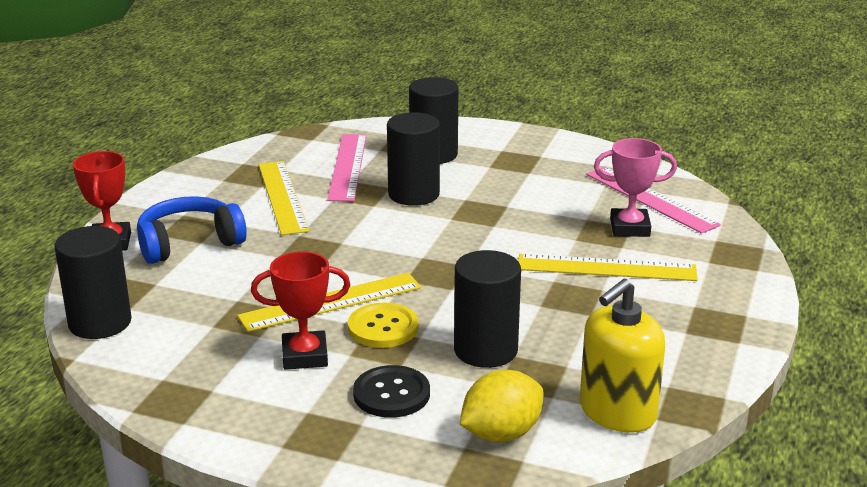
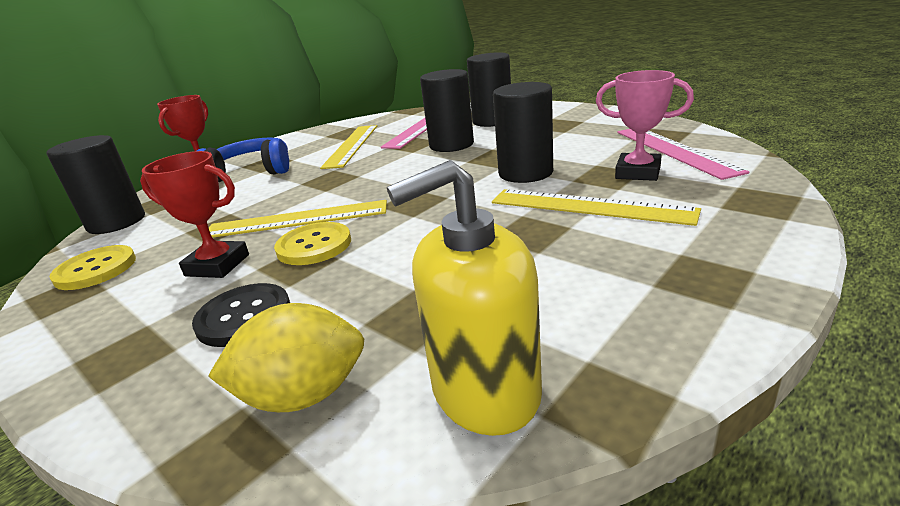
camera: 25 degrees right, 0 degrees up
black cylinder [454,250,521,368] -> black cylinder moved to [493,82,553,183]
none -> yellow button [50,245,136,290]

